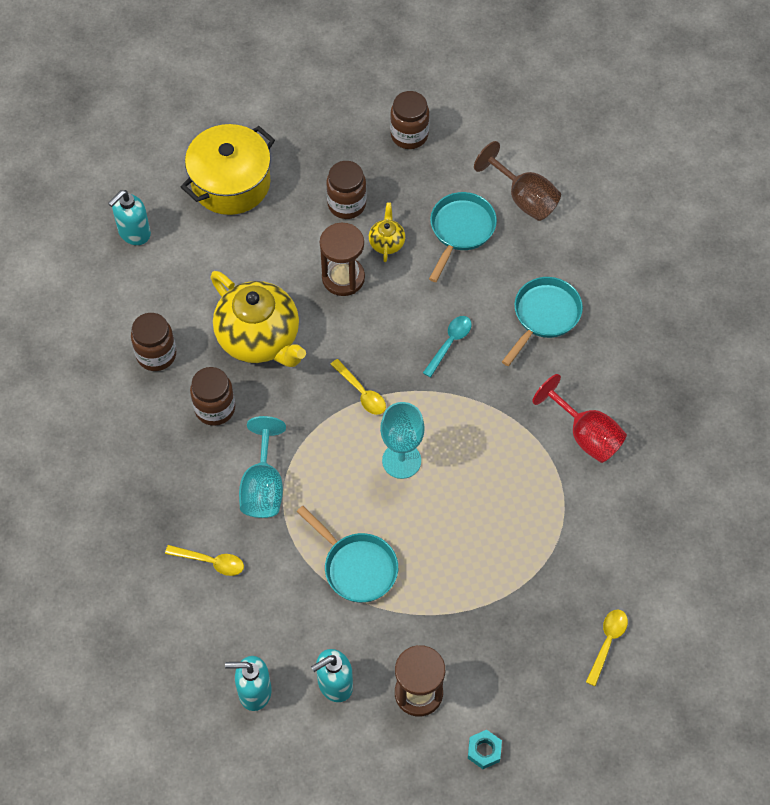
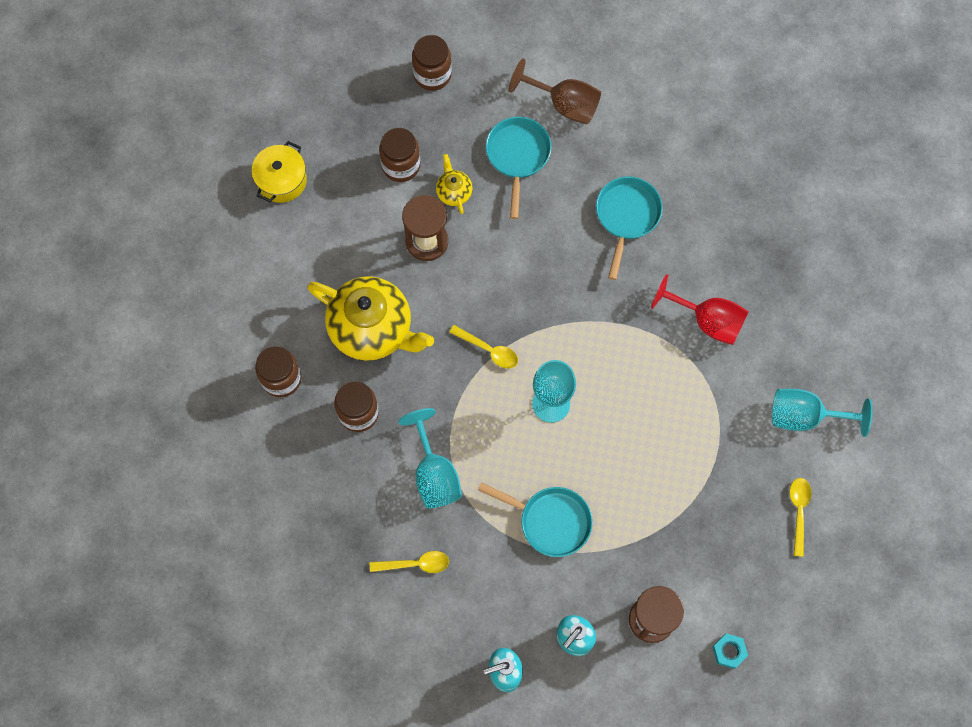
camera: 20 degrees left, 10 degrees up
turquoise soap dispenser [108,190,151,245] -> none
yellow pot [181,124,275,215] -> yellow pot [251,141,307,203], size x0.63
turquoise spoon [423,316,472,377] -> none
none -> turquoise goblet [772,389,873,437]

